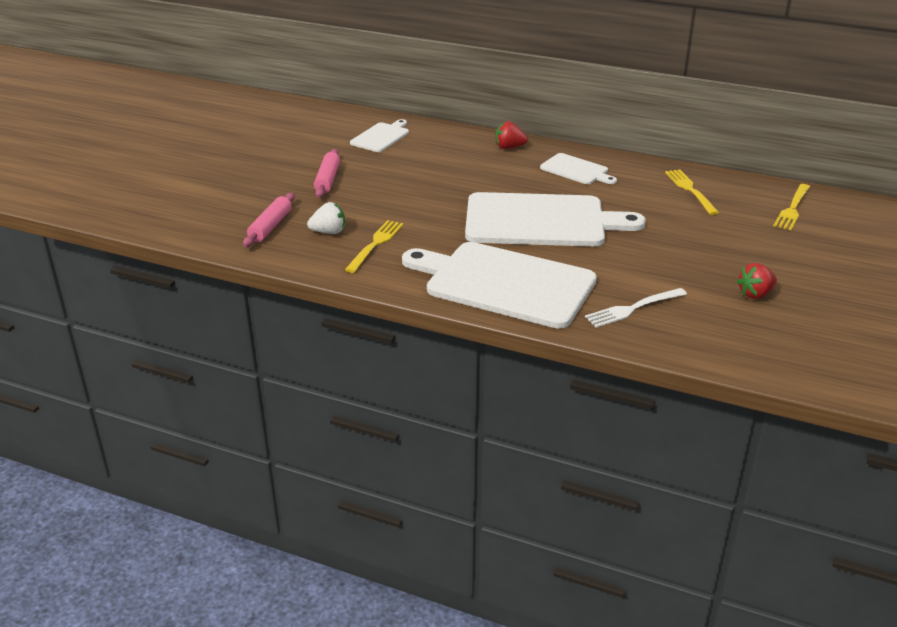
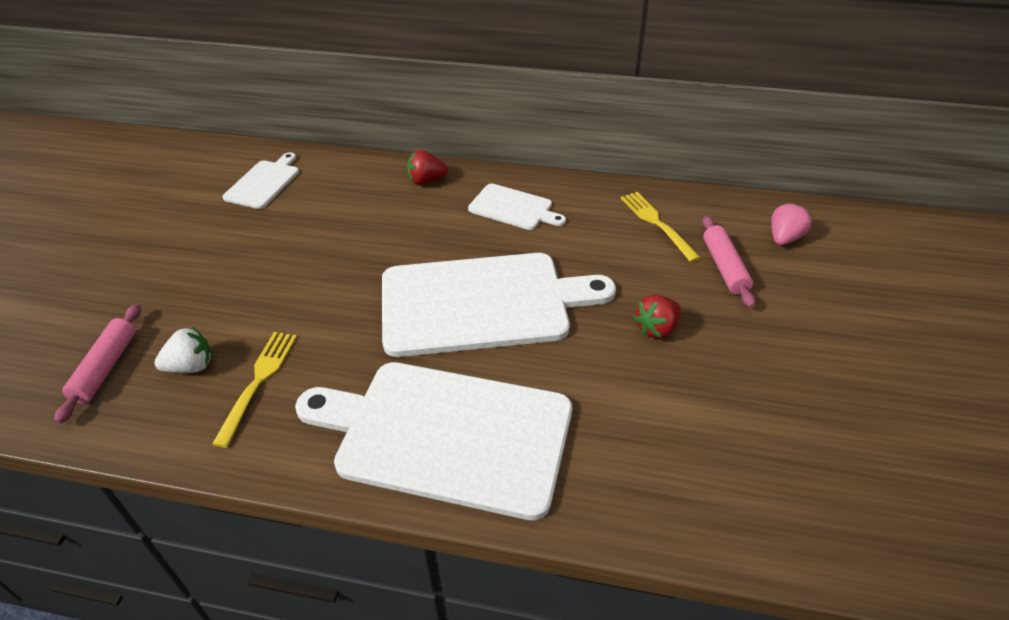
camera: 10 degrees left, 10 degrees up
pink rolling pin [314,149,340,198] -> pink rolling pin moved to [702,216,756,308]
white fork [585,288,687,328] -> none
red strawberry [737,263,777,299] -> red strawberry moved to [633,295,681,339]
yellow fork [773,184,810,230] -> pink strawberry [771,203,812,245]

